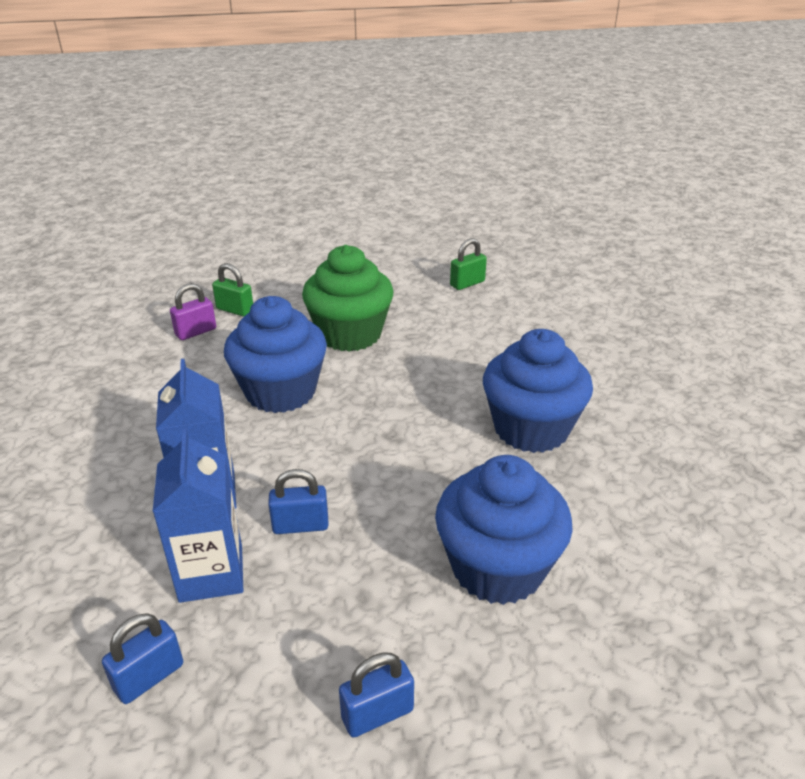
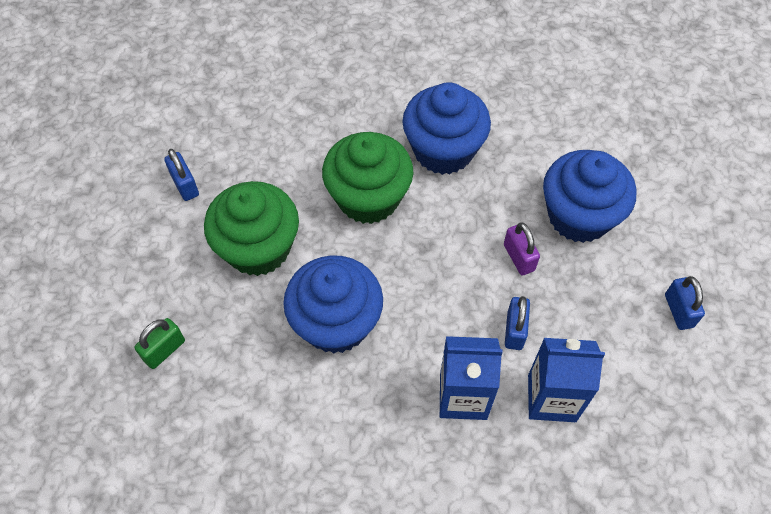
camera: 75 degrees left, 25 degrees up
blue padlock [102,613,183,704] -> blue padlock moved to [164,149,199,201]
purple padlock [170,283,216,340] -> purple padlock moved to [504,222,540,275]
green padlock [450,238,487,290] -> none
none -> green cupcake [322,132,414,224]

